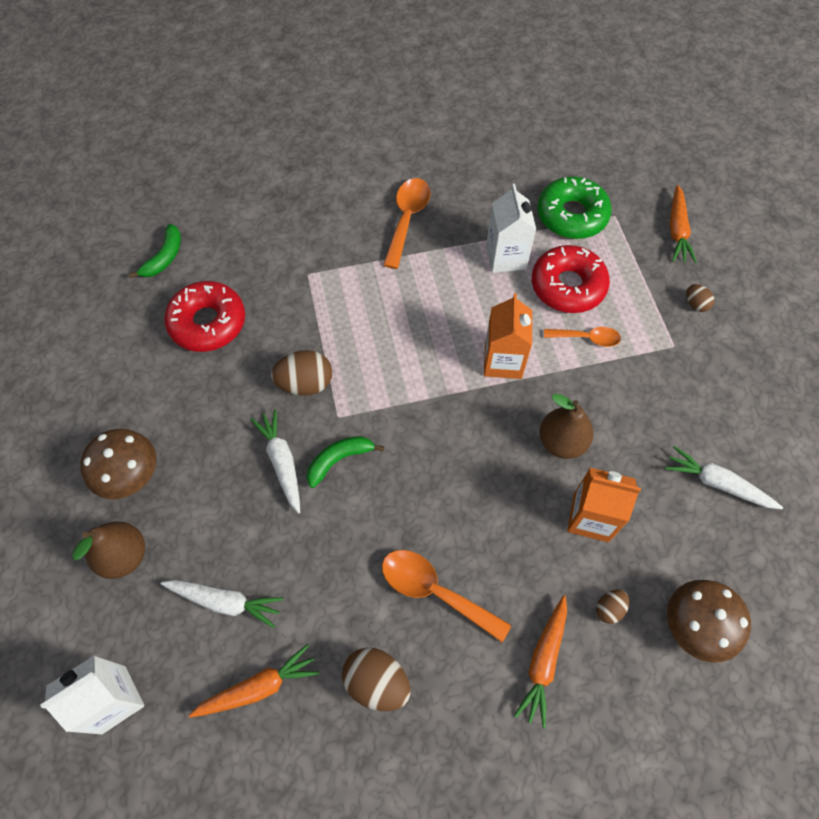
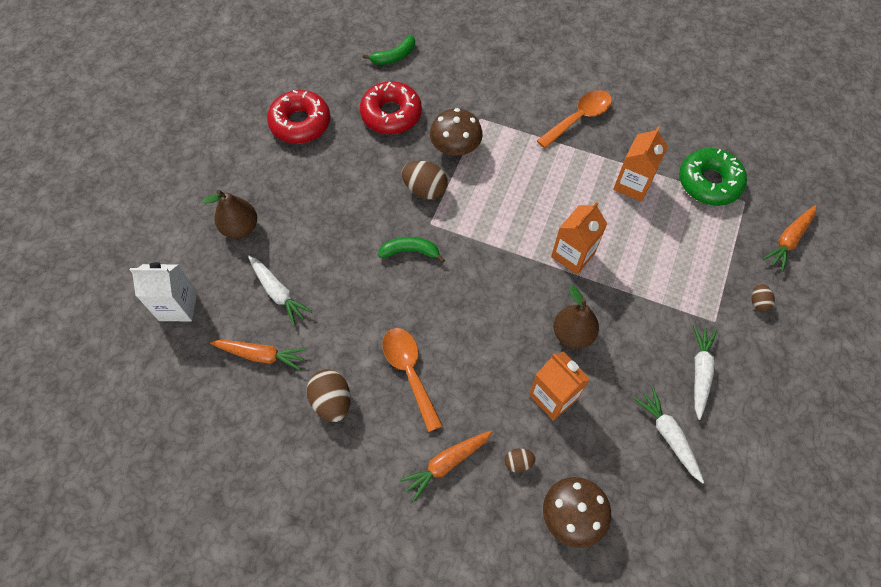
camera: 35 degrees right, 0 degrees up
brown mushroom [80,429,156,499] -> brown mushroom moved to [430,108,483,156]
white carrot [250,409,300,514] -> white carrot moved to [693,325,717,420]
white carton [486,184,537,273] -> orange carton [613,126,668,202]
red donut [532,245,610,313] -> red donut moved to [267,90,330,144]
orange spoon [544,327,621,347] -> none

